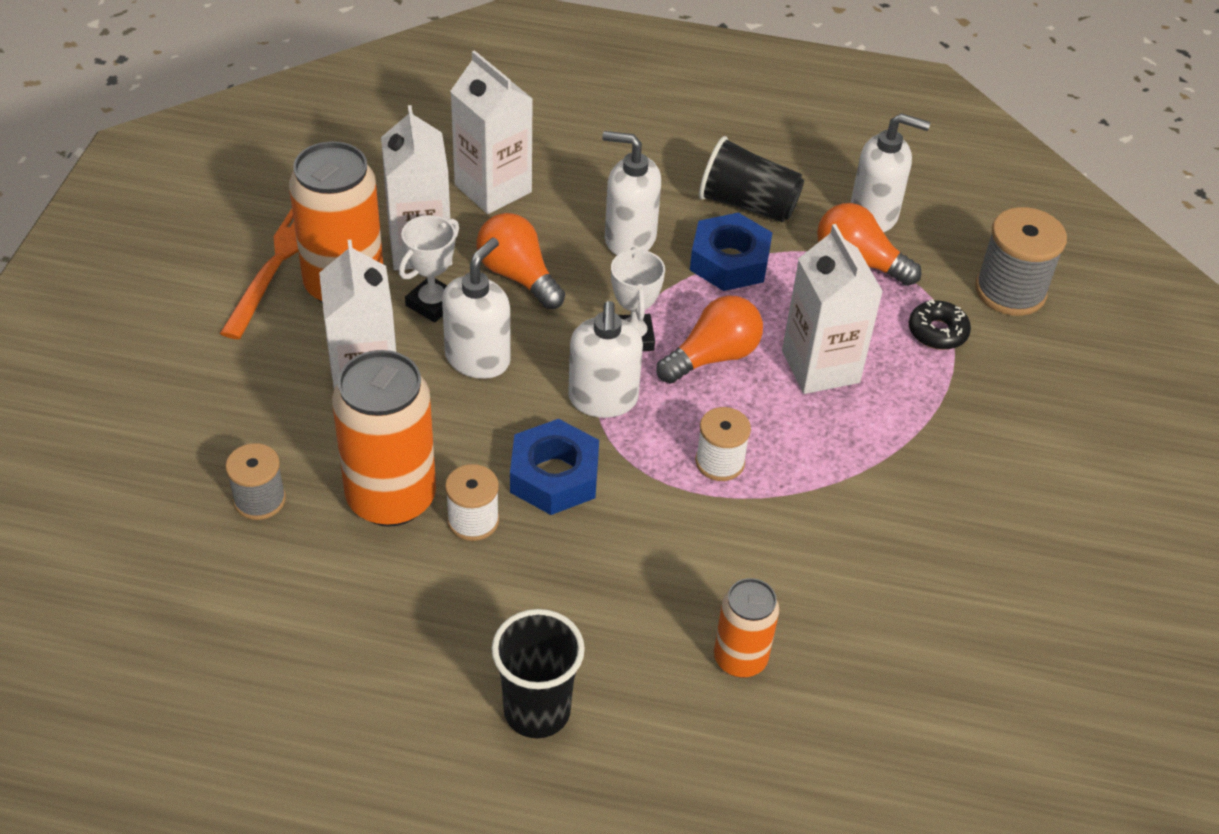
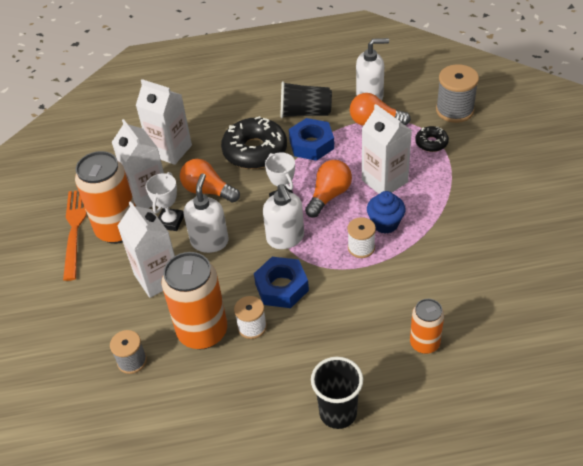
camera: 15 degrees left, 0 degrees up
white soap dispenser [602,131,661,255] -> black donut [221,116,287,169]
none -> blue cupcake [367,191,406,234]

